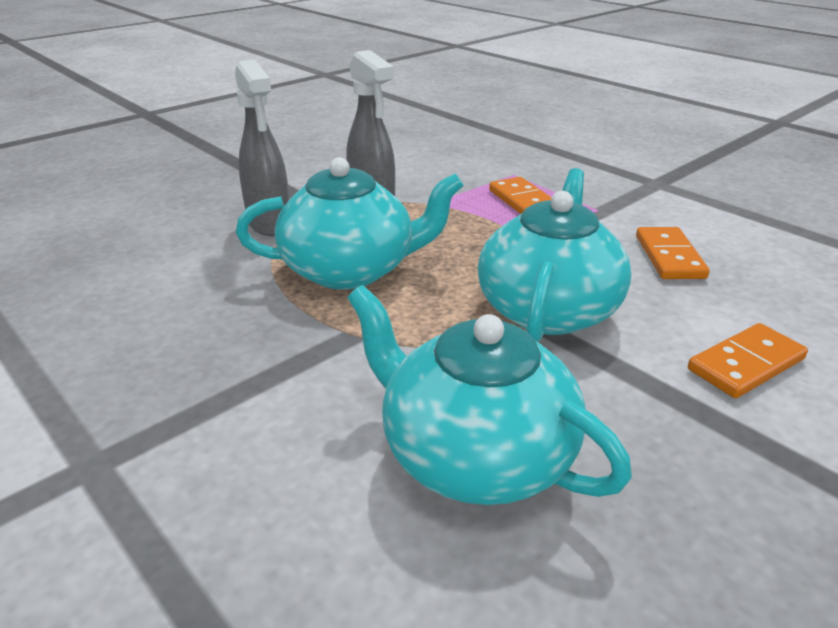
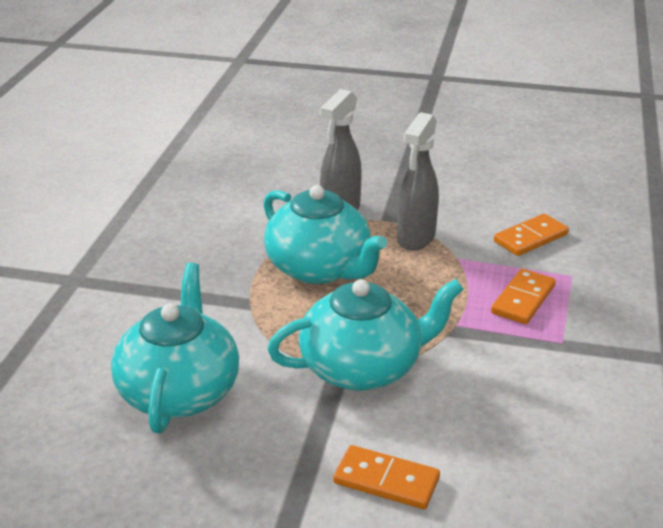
camera: 55 degrees right, 0 degrees up
orange domino [636,227,710,279] -> orange domino moved to [494,214,569,256]

